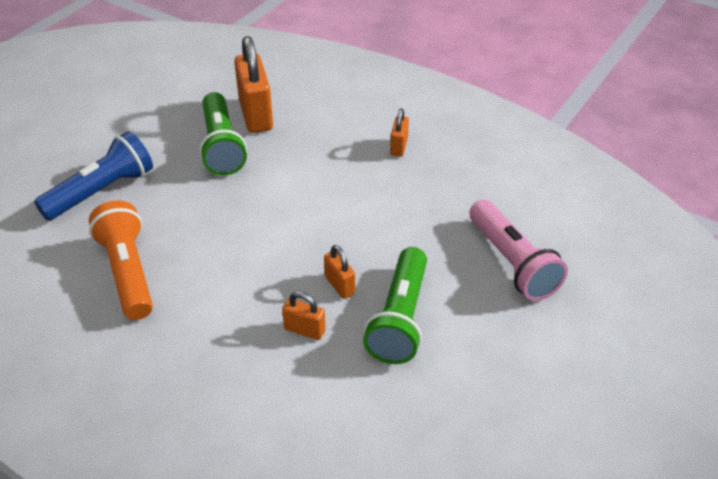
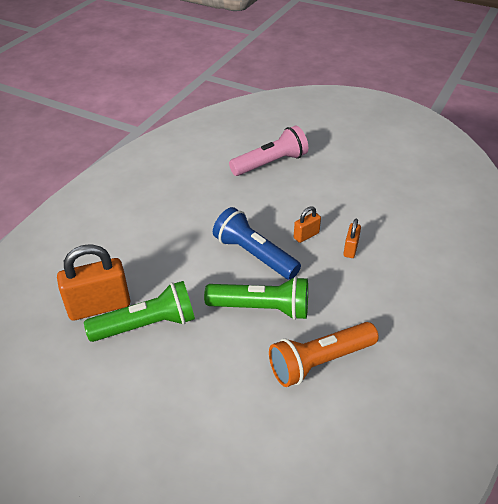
camera: 95 degrees left, 0 degrees up
blue flashlight [34,131,153,220] -> blue flashlight moved to [213,207,301,280]
green flashlight [363,247,427,364] -> green flashlight moved to [204,276,308,320]
orange padlock [390,108,409,157] -> none

